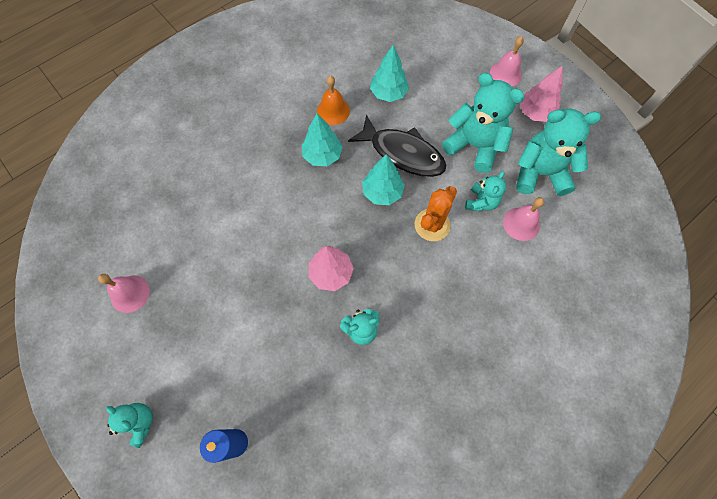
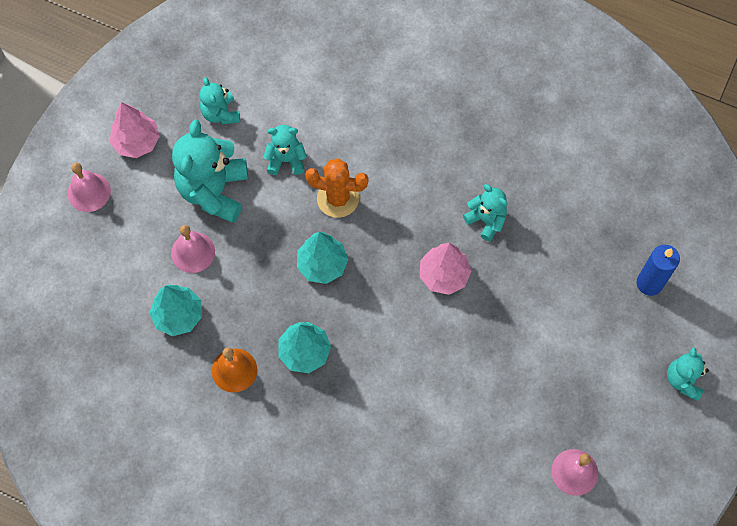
camera: 115 degrees left, 0 degrees up
black fish [348,115,446,177] -> none
pink bell [503,197,544,241] -> pink bell moved to [171,225,215,273]
turquoise teddy bear [516,109,601,196] -> turquoise teddy bear [199,77,240,124], size x0.55

